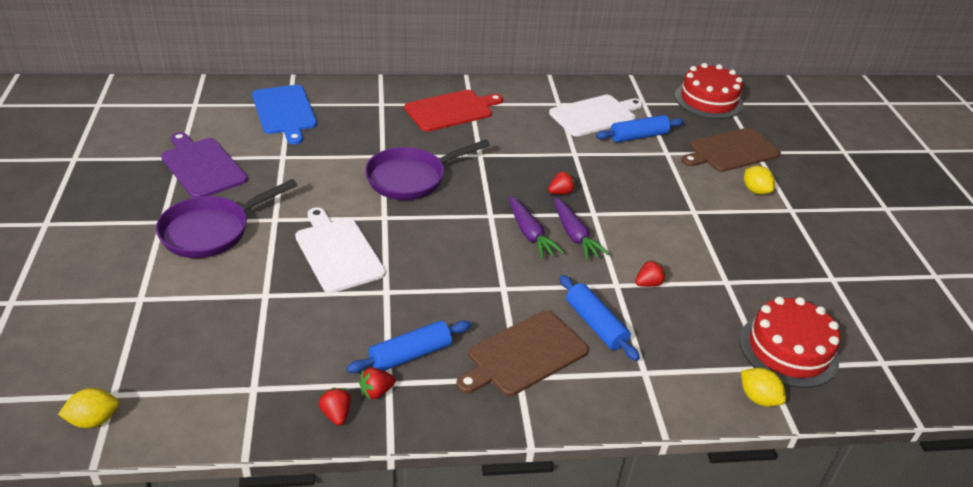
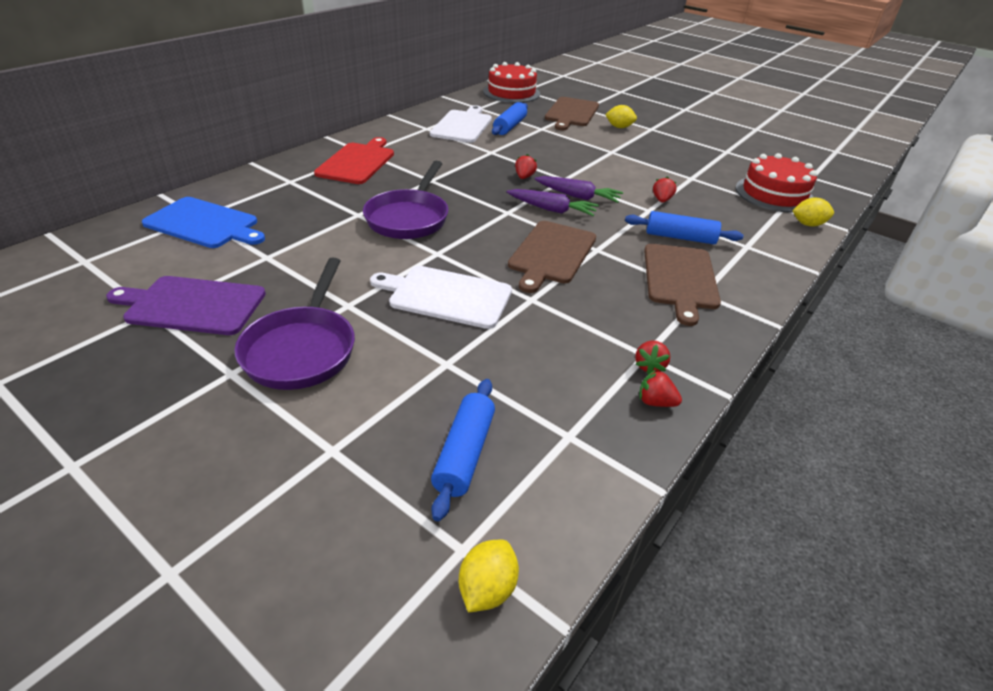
camera: 45 degrees left, 0 degrees up
blue rolling pin [346,320,471,373] -> blue rolling pin moved to [431,379,495,521]
none -> brown cutting board [508,221,596,293]

